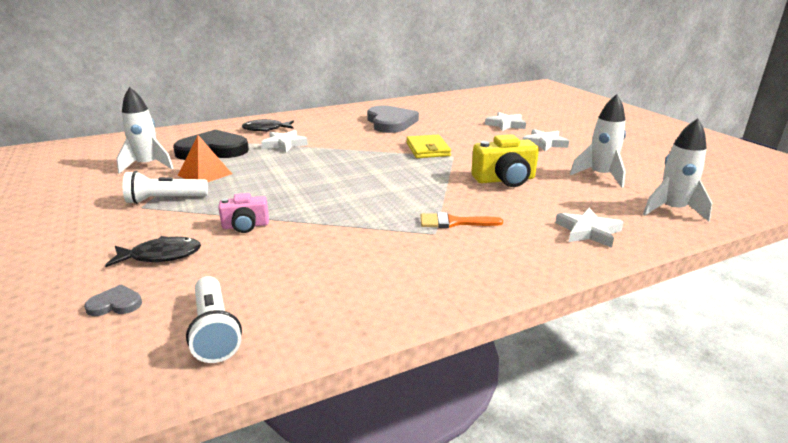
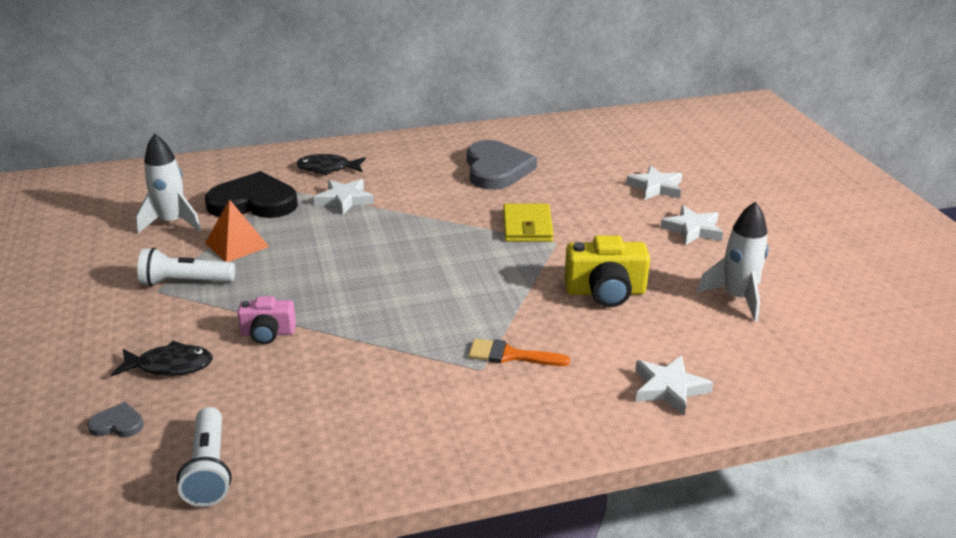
camera: 10 degrees right, 5 degrees up
white rocket [643,118,712,221] -> none

